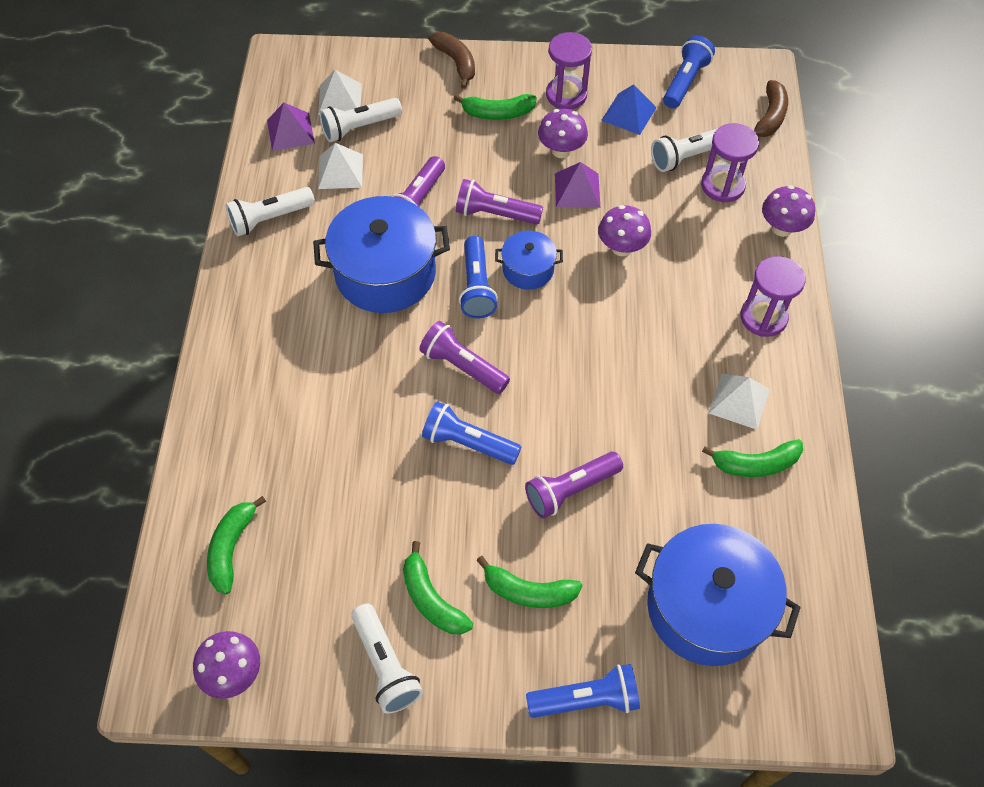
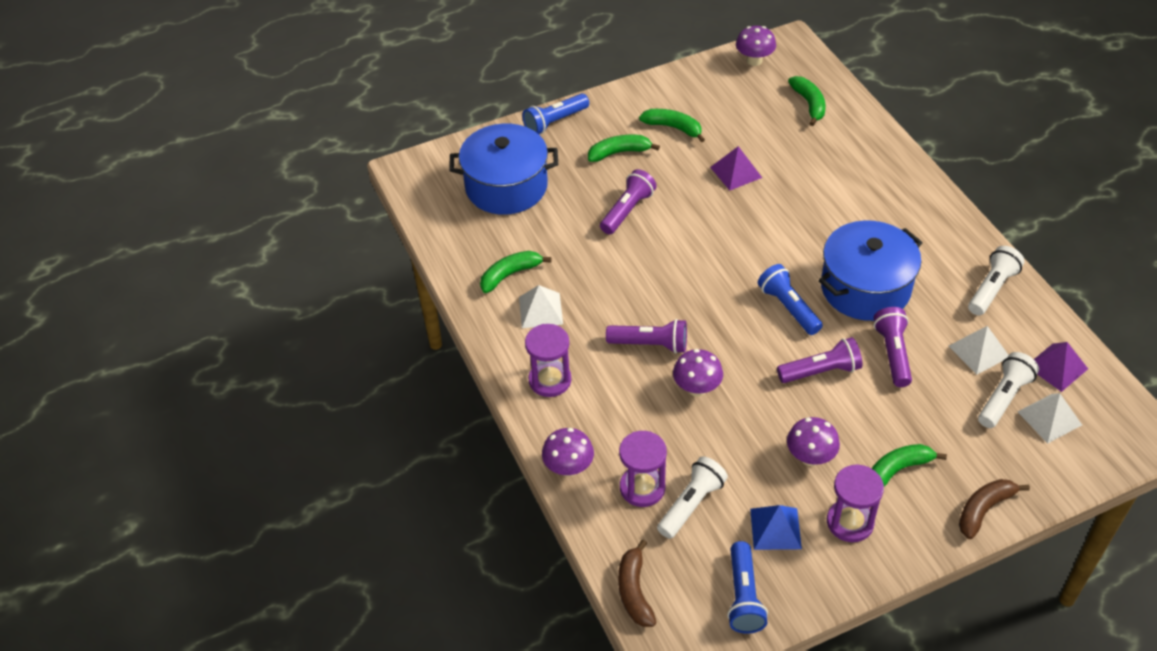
camera: 155 degrees right, 10 degrees down
white flashlight [351,604,423,714] -> none
purple flashlight [419,321,510,394] -> purple flashlight moved to [606,319,687,354]
blue flashlight [422,402,521,465] -> none
brown banana [428,32,475,89] -> brown banana turned 105 degrees clockwise [959,479,1030,539]
blue pot [495,231,563,290] -> none
purple pyramid [555,162,601,208] -> purple pyramid moved to [710,146,762,190]

